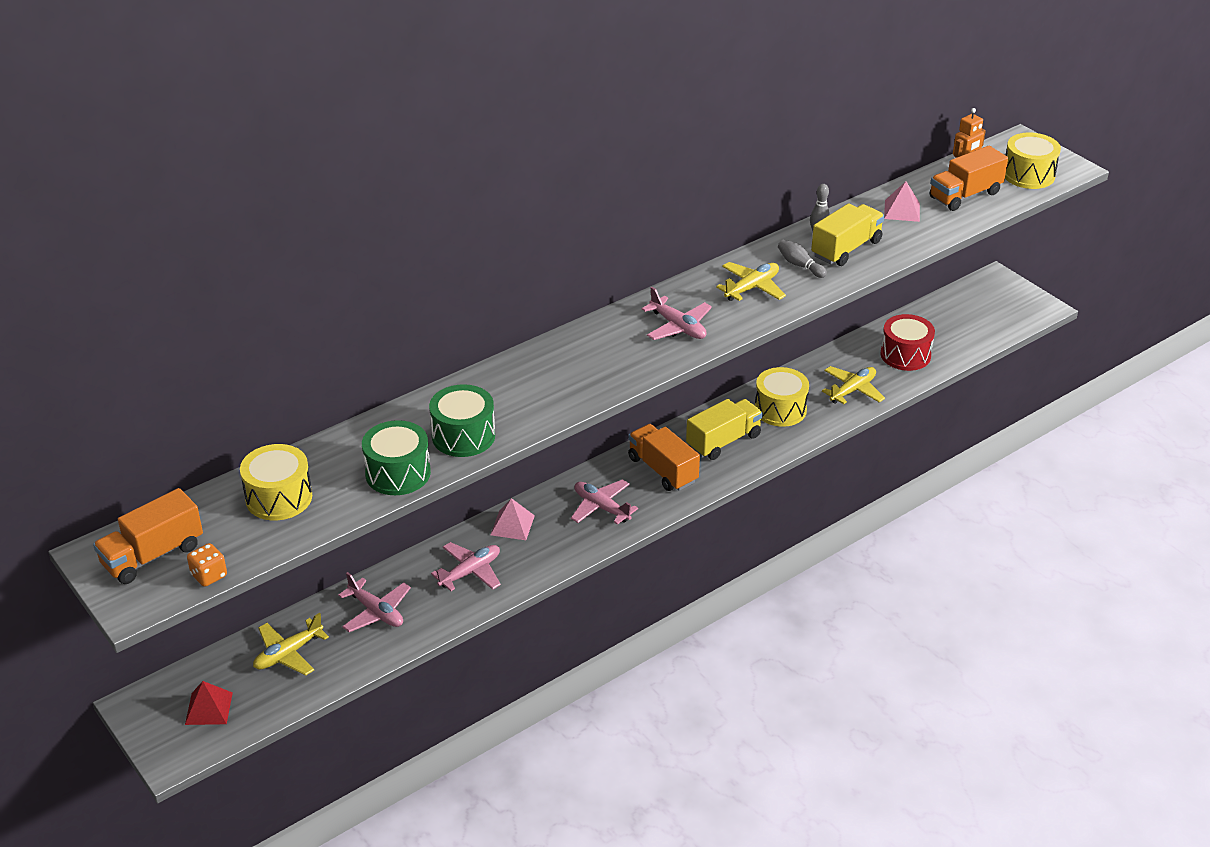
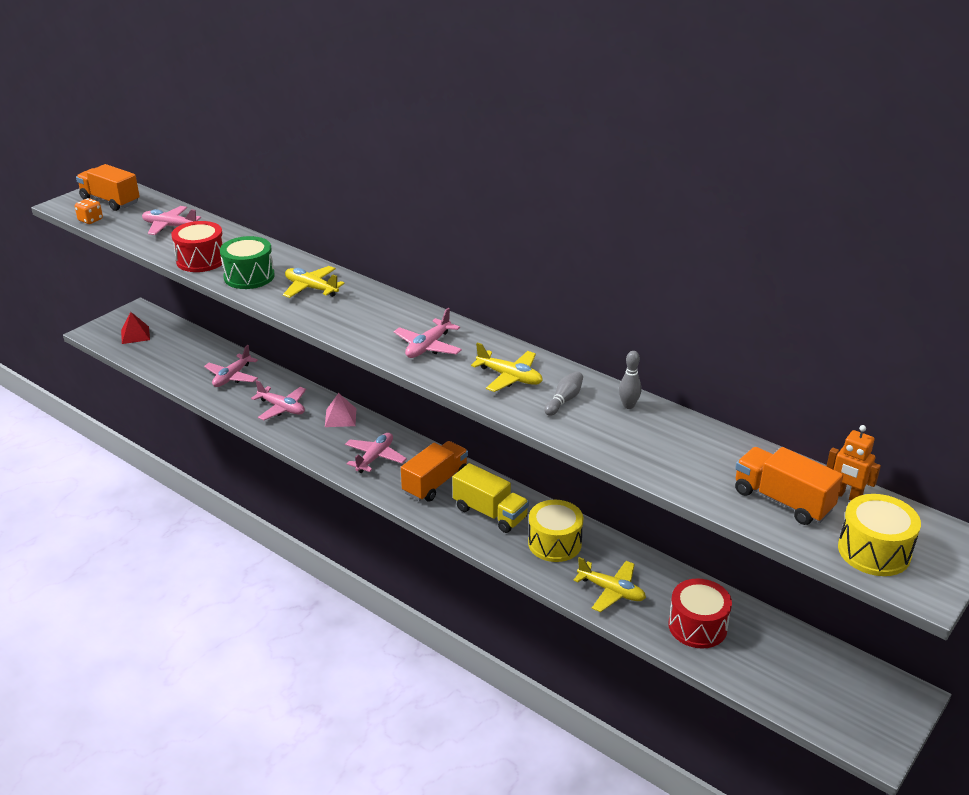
camera: 75 degrees right, 5 degrees down
yellow drum [240,444,312,521] -> pink plane [142,206,201,235]
yellow plane [253,613,329,676] -> yellow plane moved to [283,266,345,298]
green drum [362,420,431,495] -> red drum [171,221,224,272]
yellow truck [811,203,885,266] -> none
pink pyramid [884,181,920,222] -> none

